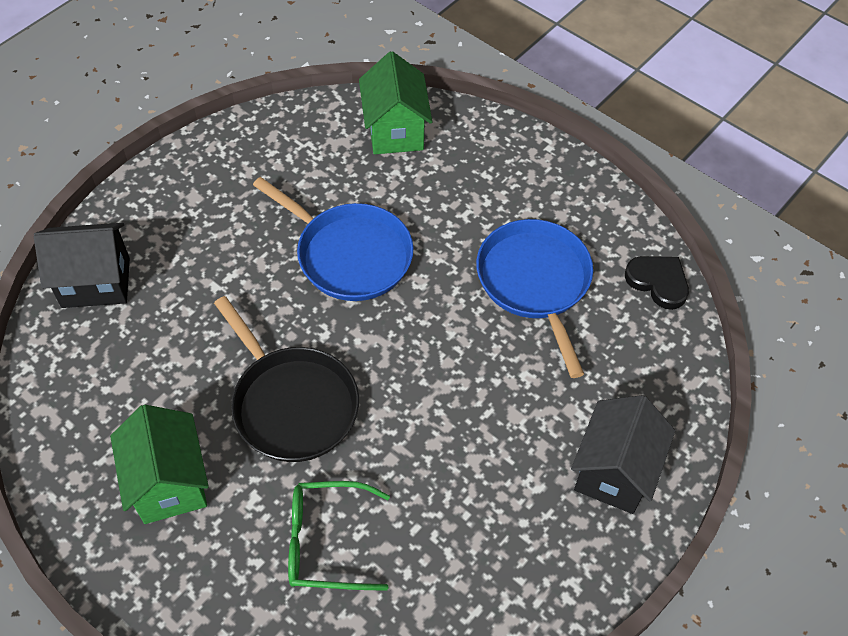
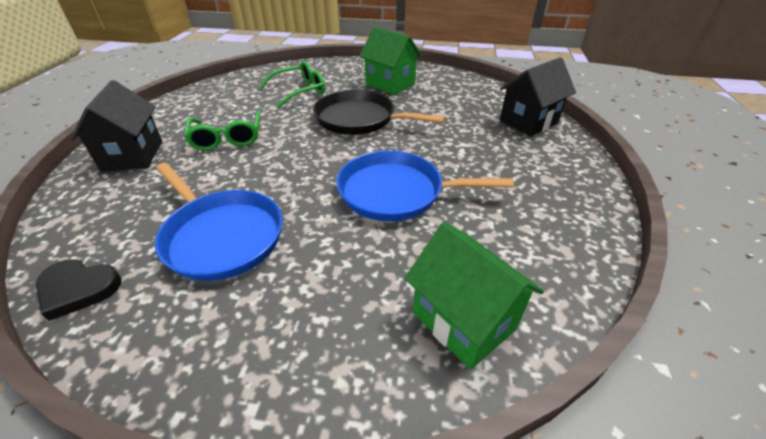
camera: 150 degrees right, 15 degrees down
none -> green glasses [184,110,260,151]

